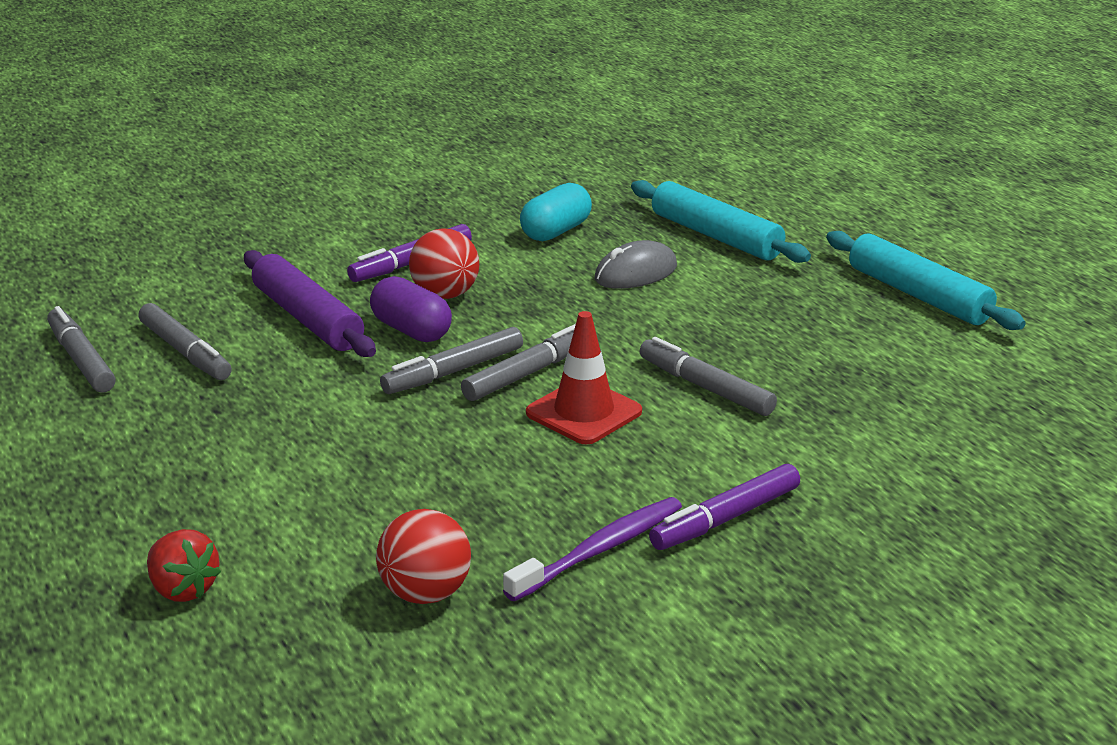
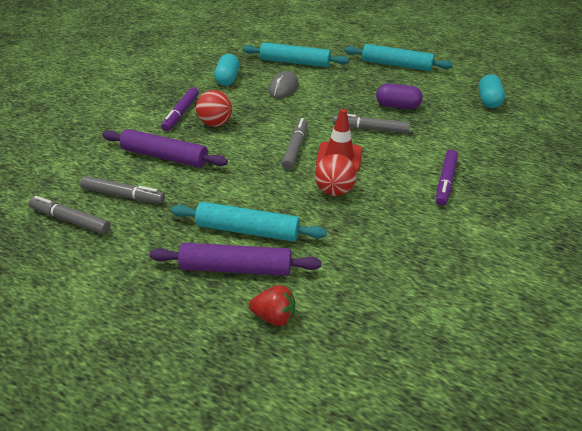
camera: 35 degrees left, 10 degrees up
purple capsule [370,276,452,342] -> purple capsule moved to [376,83,423,109]
red ball [376,509,471,604] -> red ball moved to [315,154,356,196]
grey marker [380,327,523,394] -> none
purple toothbrush [503,497,682,601] -> none
none -> purple rolling pin [150,243,321,276]
none -> turquoise rolling pin [171,202,327,242]
none -> turquoise capsule [478,75,505,108]

